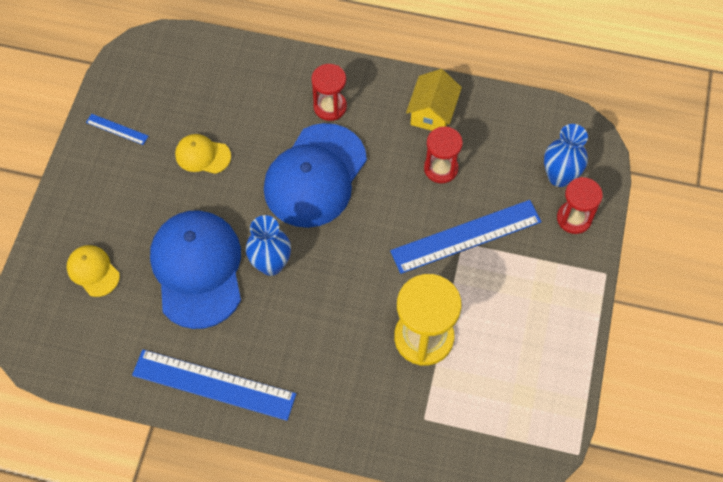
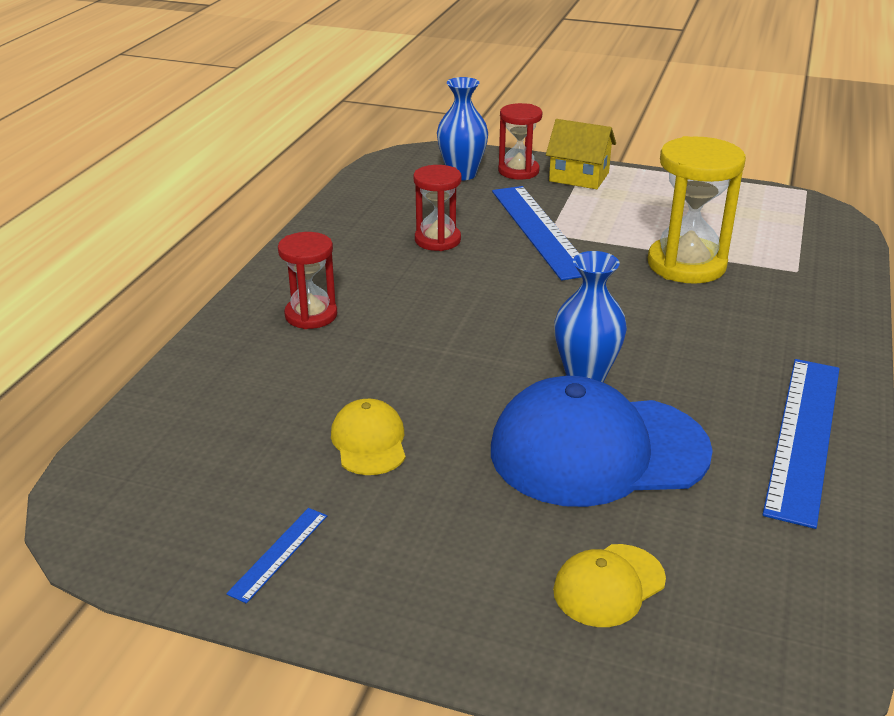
camera: 85 degrees left, 30 degrees down
yellow cap [175,134,231,174] -> yellow cap turned 150 degrees clockwise [331,399,406,475]
blue cap [264,123,367,228] -> none
yellow house [406,69,462,131] -> yellow house moved to [546,119,616,189]

